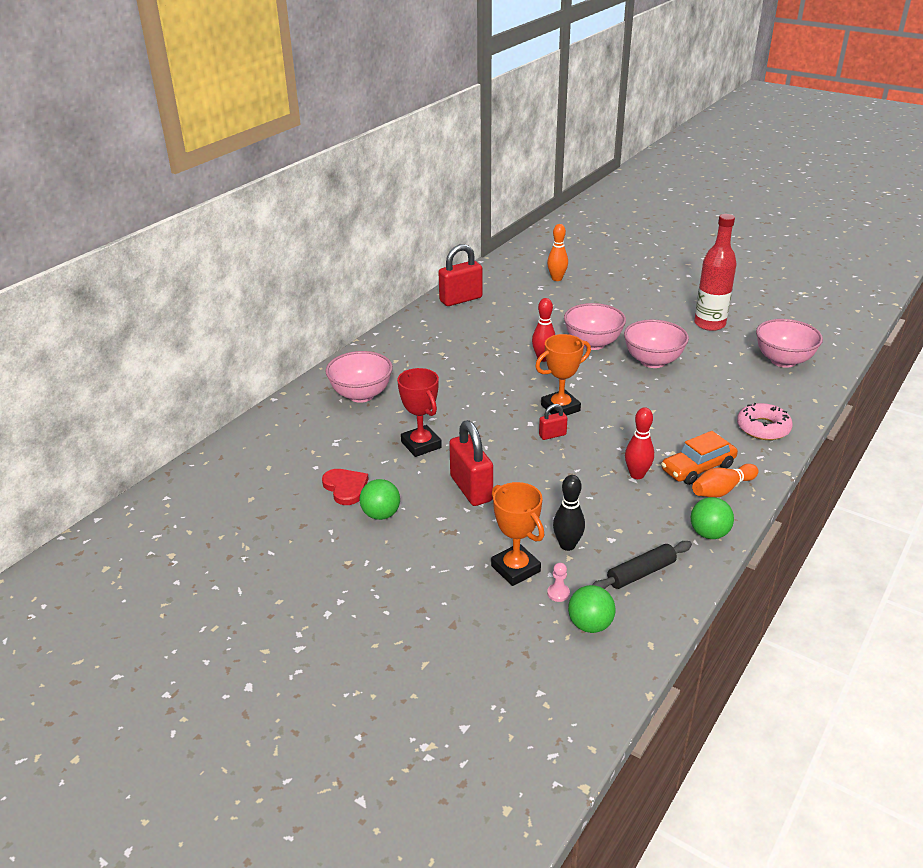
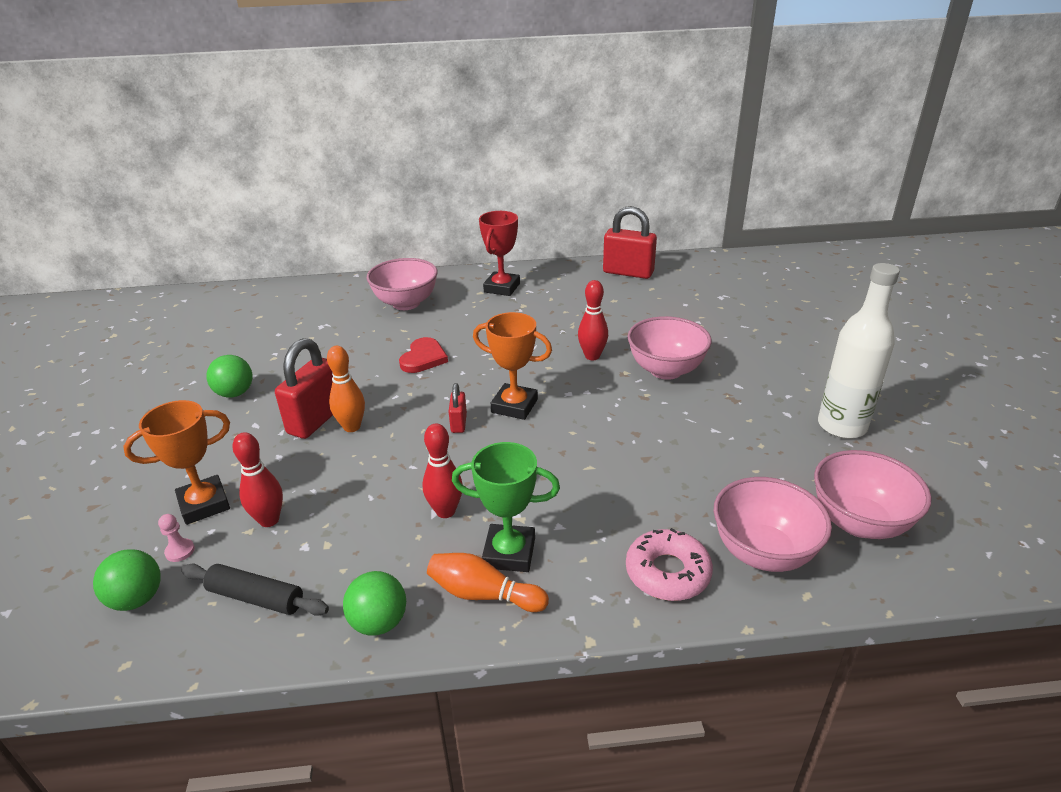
camera: 50 degrees right, 0 degrees up
red heart [322,469,369,505] -> red heart moved to [399,337,448,373]
red trophy [397,368,442,457] -> red trophy moved to [479,211,520,296]
orange trophy [491,482,544,586] -> orange trophy turned 45 degrees clockwise [123,400,230,525]
red padlock [539,404,568,440] -> red padlock turned 60 degrees clockwise [448,383,467,433]
orange bowling pin [547,224,568,281] -> orange bowling pin moved to [327,346,365,432]
black bowling pin [553,475,585,551] -> red bowling pin [232,432,283,527]
pink bowl [624,319,689,368] -> pink bowl moved to [714,477,832,572]
orange car [661,431,738,485] -> green trophy [452,442,560,572]
red bottle [694,214,737,331] -> white bottle [818,263,900,439]

